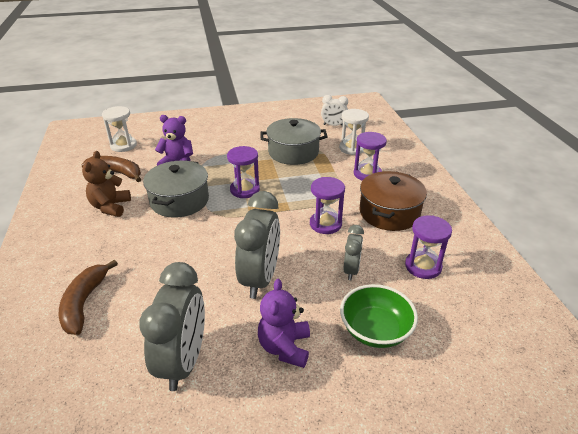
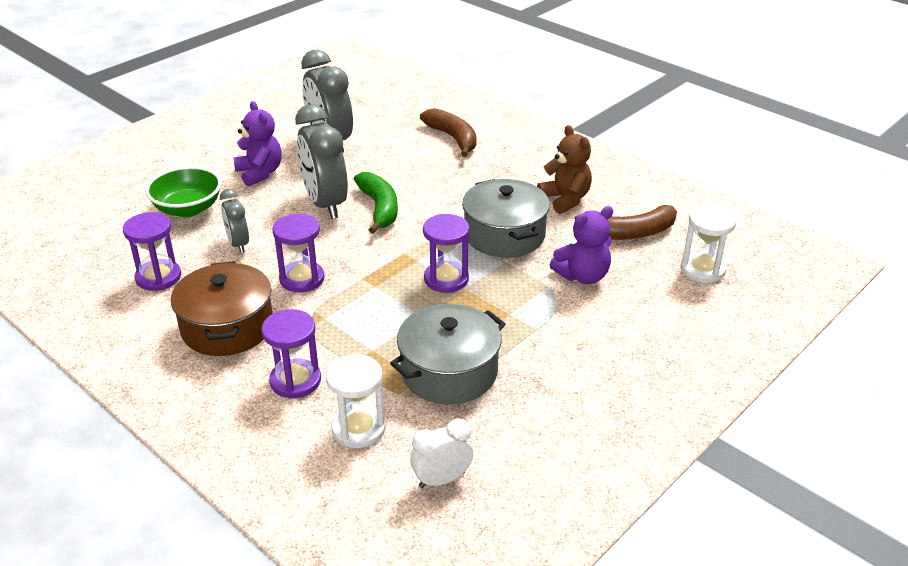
camera: 145 degrees right, 0 degrees up
none -> green banana [354,172,398,234]

